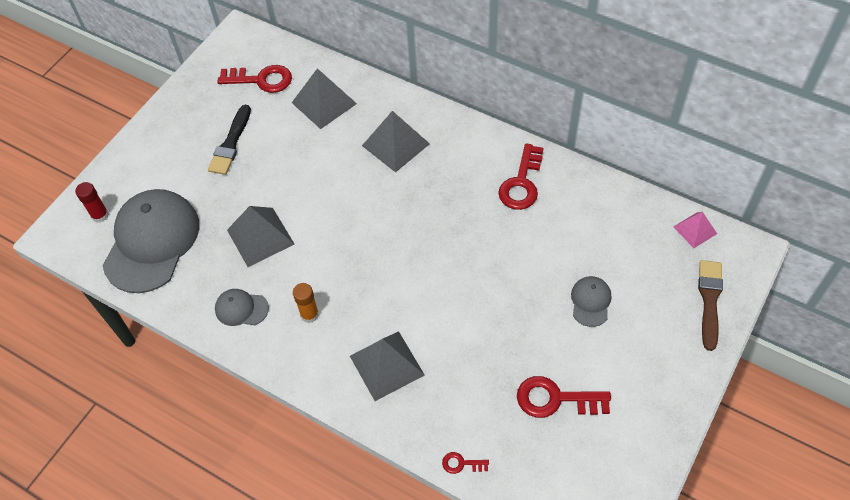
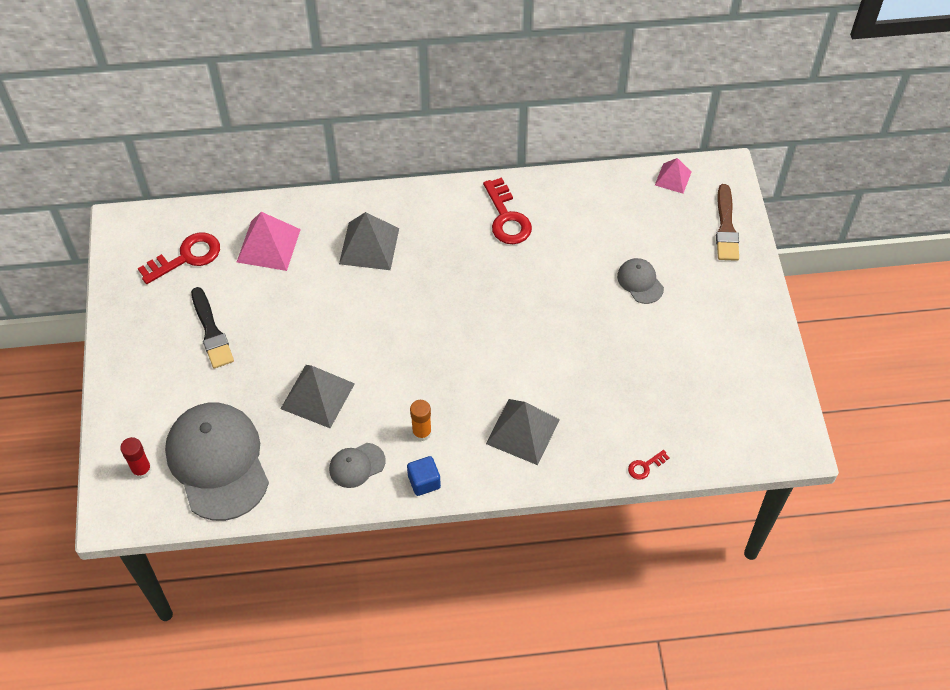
camera: 40 degrees left, 0 degrees up
grey pyramid [292,68,357,129] -> pink pyramid [237,212,301,271]
red key [517,376,611,418] -> none
brown brush [698,260,723,351] -> brown brush turned 150 degrees counterclockwise [716,184,739,261]
none -> blue cube [407,456,441,496]

